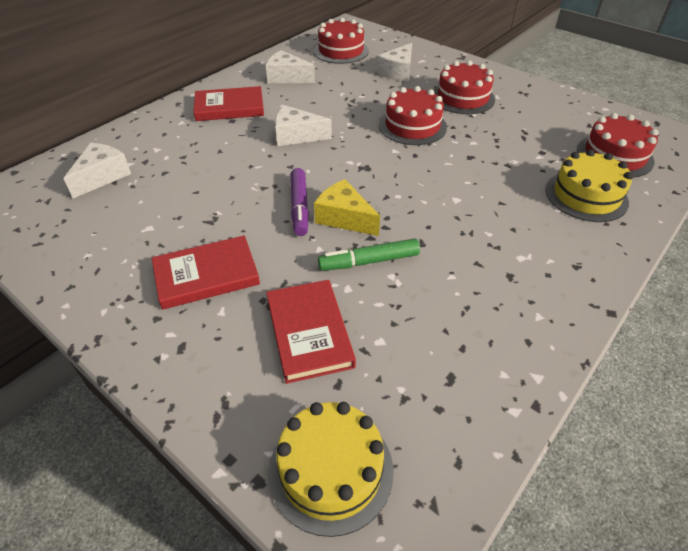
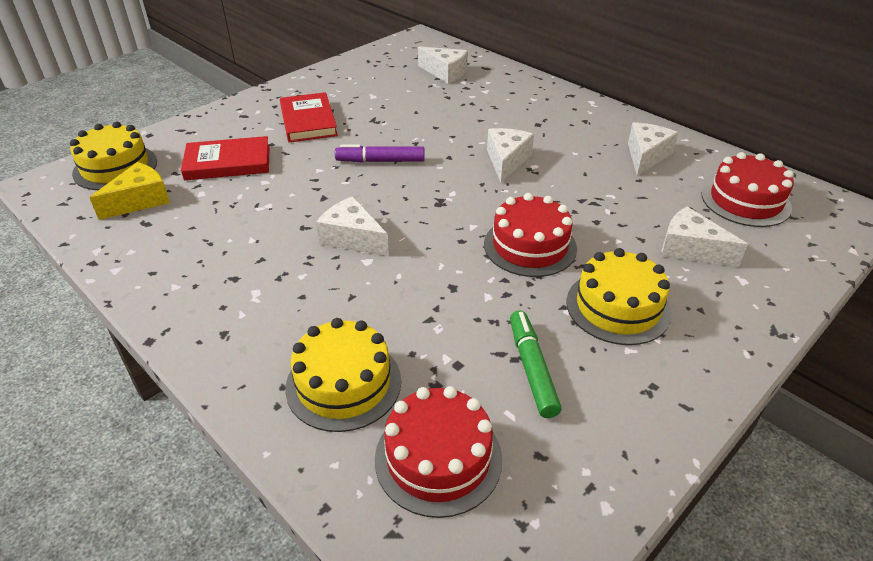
camera: 95 degrees right, 5 degrees down
red book [193,86,264,121] -> none
yellow cheese [314,179,380,236] -> yellow cheese moved to [89,162,170,220]
green marker [318,238,420,271] -> green marker moved to [510,311,562,418]
red cake [434,60,495,114] -> yellow cake [567,248,671,345]
none -> white cheese [316,196,389,256]

